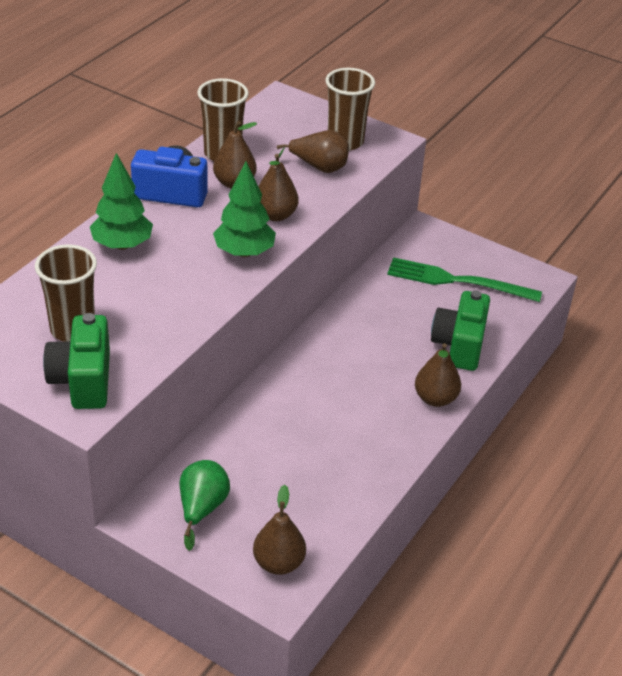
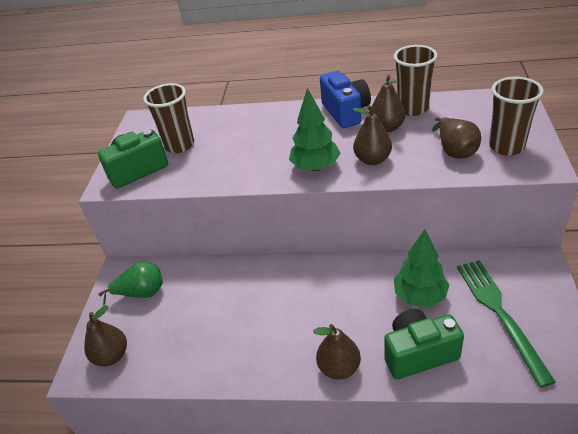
camera: 70 degrees right, 0 degrees up
green tree [90,153,153,250] -> green tree moved to [394,229,449,307]

